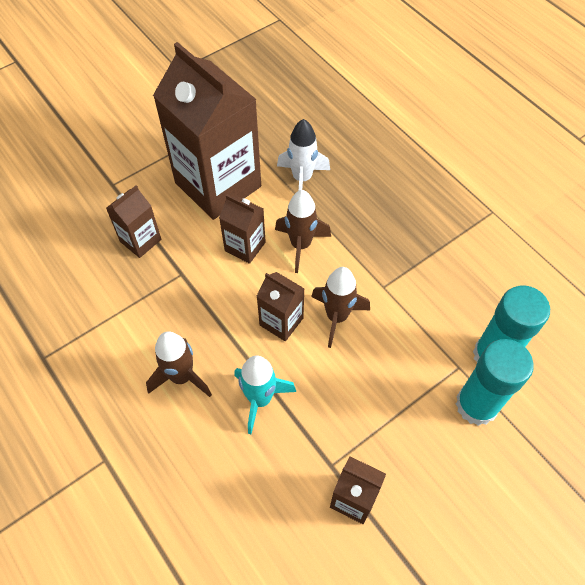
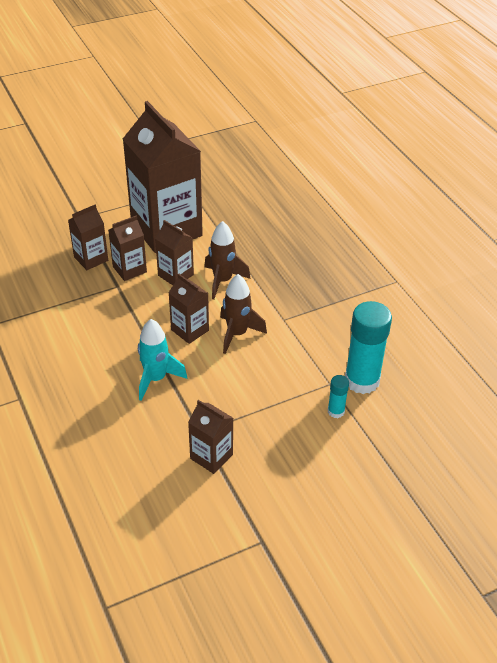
camera: 10 degrees right, 15 degrees down
brown rocket [146,331,212,397] -> none
white rocket [277,119,330,190] -> none
turquoise glue stick [456,339,534,426] -> turquoise glue stick [328,375,349,418], size x0.47
none -> brown carton [108,216,147,281]

